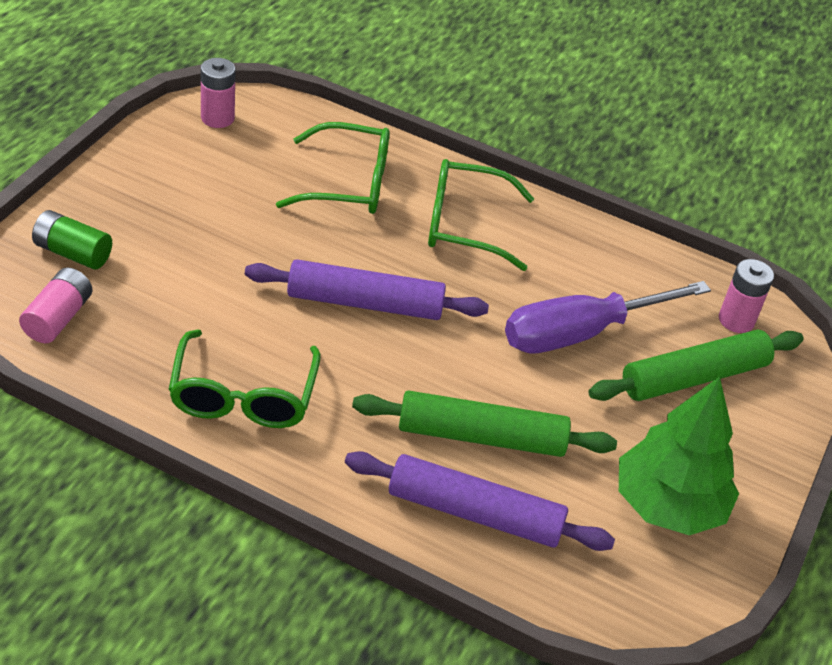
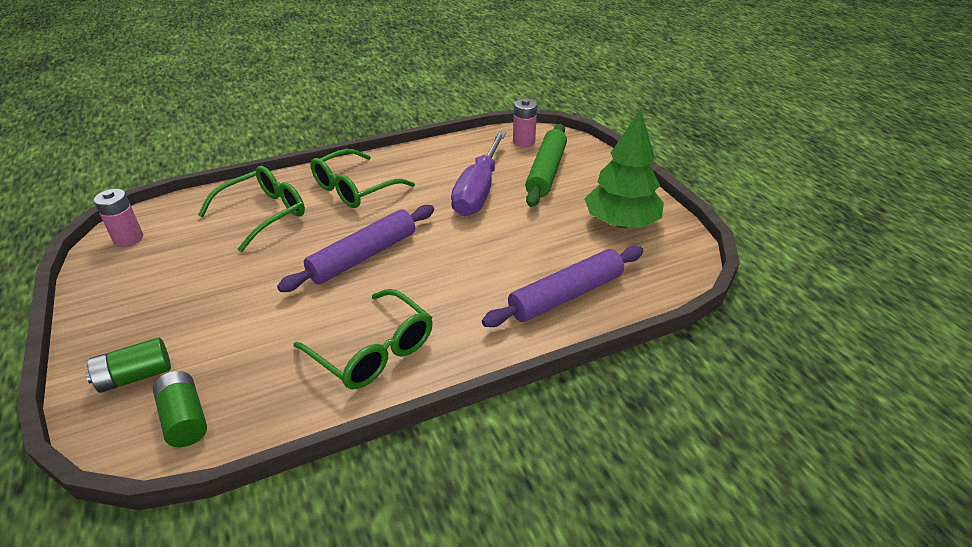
camera: 45 degrees left, 5 degrees down
pink battery [19,267,93,343] -> green battery [153,371,207,447]
green rolling pin [352,390,617,457] -> none

